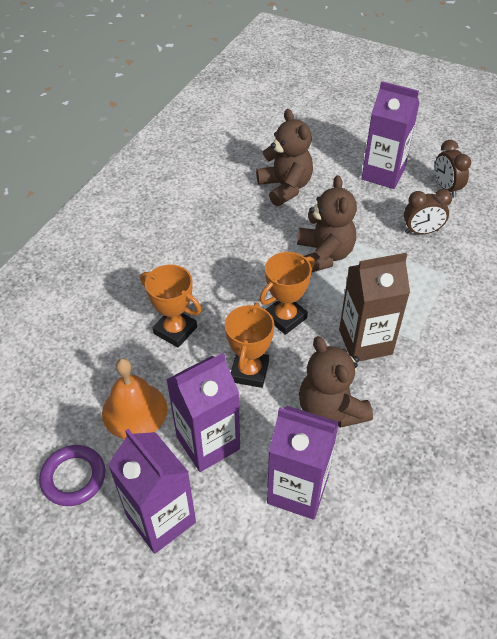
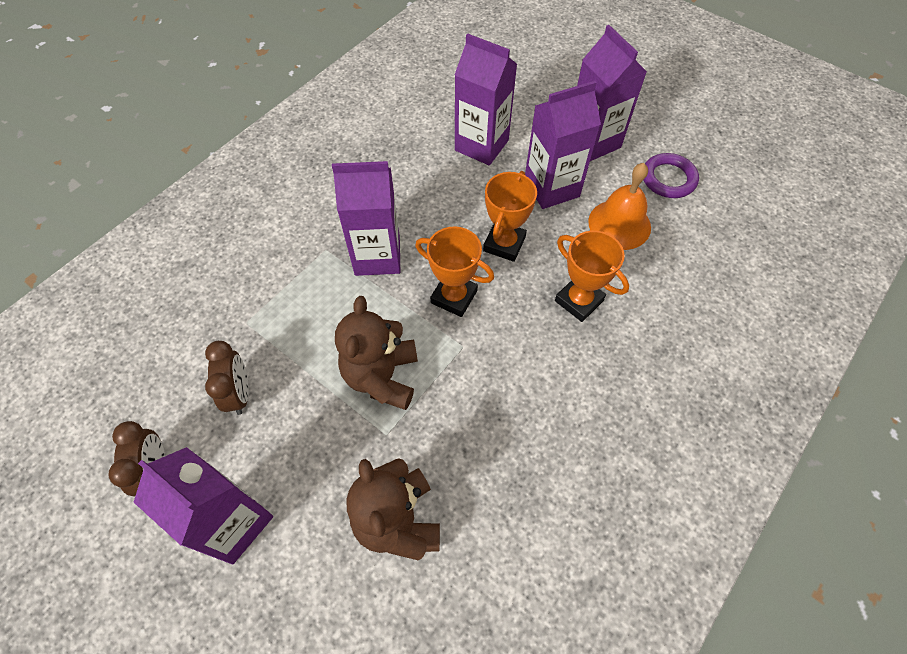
camera: 170 degrees left, 10 degrees up
orange trophy [260,252,315,335] -> orange trophy turned 60 degrees clockwise [415,227,494,317]
brown teddy bear [299,336,373,428] -> none
brown carton [339,253,410,361] -> purple carton [332,161,400,276]
brown clock [404,189,452,234] -> brown clock turned 75 degrees clockwise [205,341,249,415]

